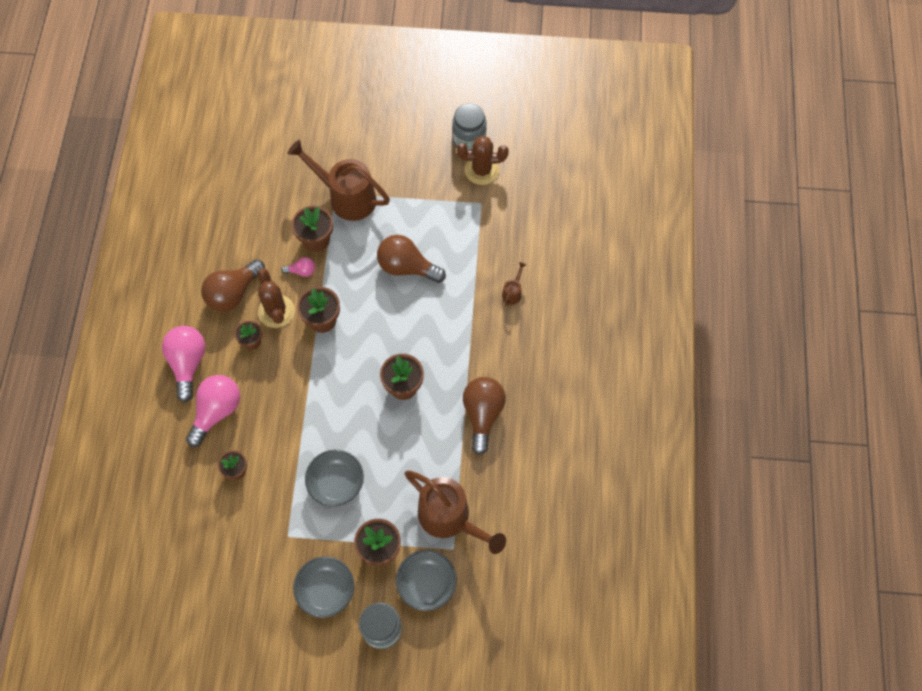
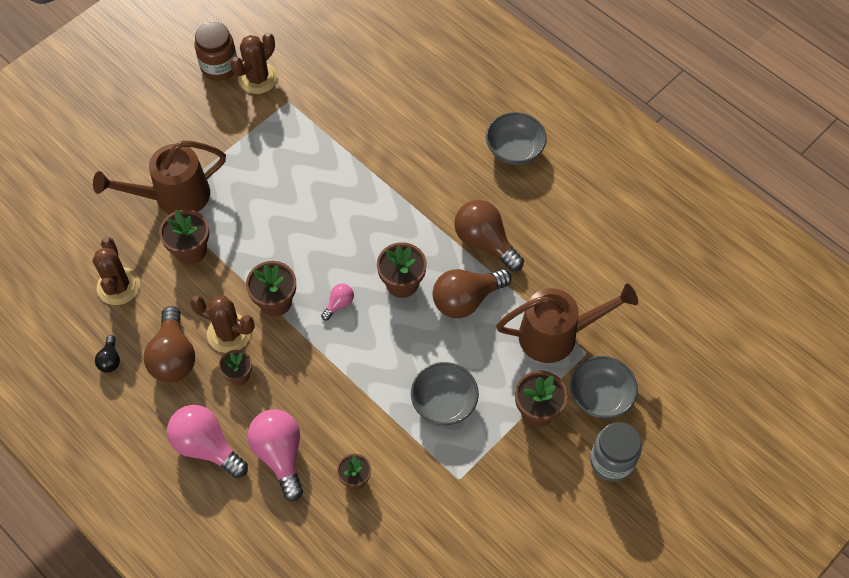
camera: 50 degrees left, 5 degrees down
pink light bulb [281,257,315,277] -> pink light bulb moved to [321,284,354,321]
grey bowl [293,556,354,618] -> grey bowl moved to [486,112,547,165]
brown light bulb [377,235,446,283] -> brown light bulb moved to [433,269,511,318]
grey jar [452,103,486,150] -> brown jar [194,22,237,81]
brown watering can [502,262,526,306] -> none
none -> brown cactus [92,237,140,305]
none -> black light bulb [95,335,120,373]

